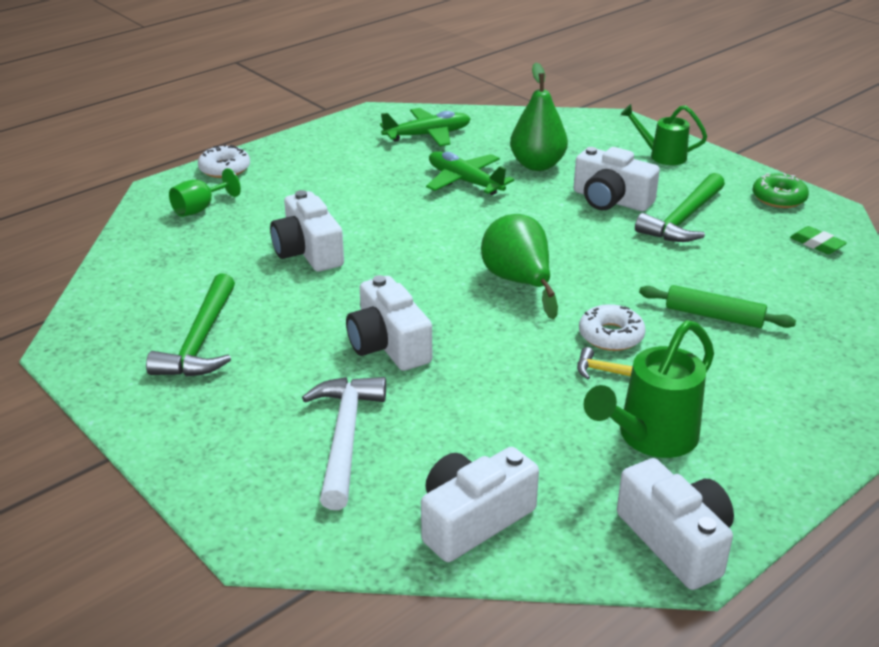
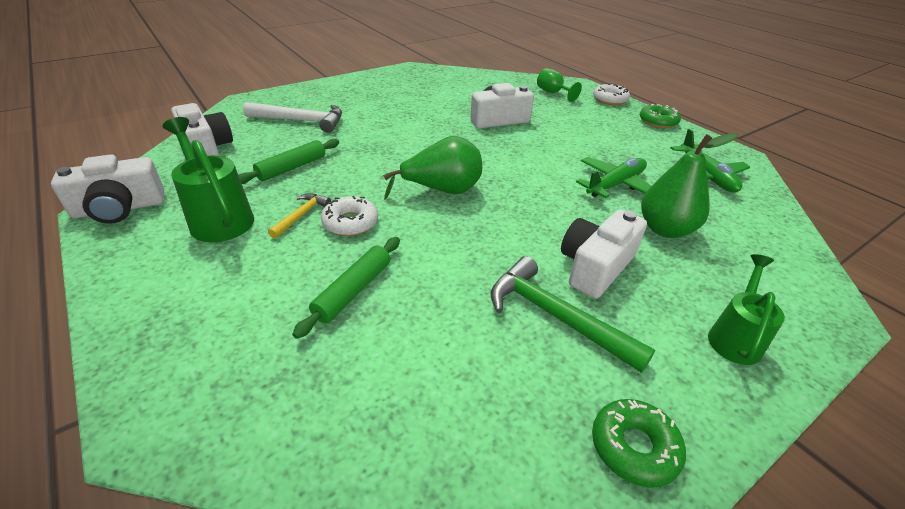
camera: 95 degrees right, 5 degrees up
green hammer [146,273,235,377] -> none
white camera [346,275,432,371] -> none
green eraser [790,226,847,254] -> none
none -> green rolling pin [239,139,339,184]
none -> green donut [640,104,681,128]

